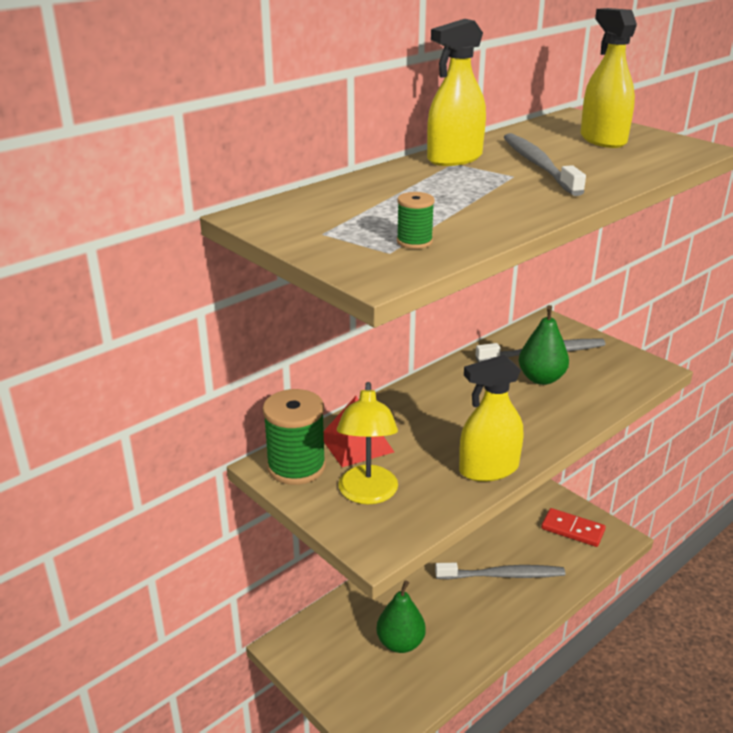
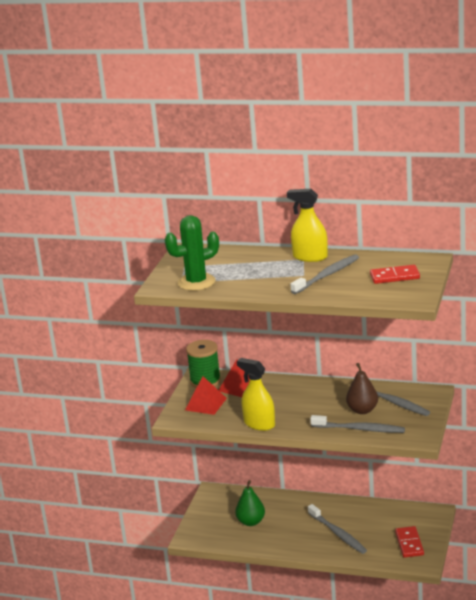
camera: 60 degrees right, 5 degrees down
yellow lamp [337,382,398,504] -> red pyramid [185,376,227,415]
green spool [397,192,435,249] -> green cactus [165,215,219,291]
green pear [519,305,569,385] -> brown pear [346,363,378,414]
yellow spray bottle [580,8,637,148] -> red domino [370,265,420,284]
none -> grey toothbrush [310,415,405,433]

